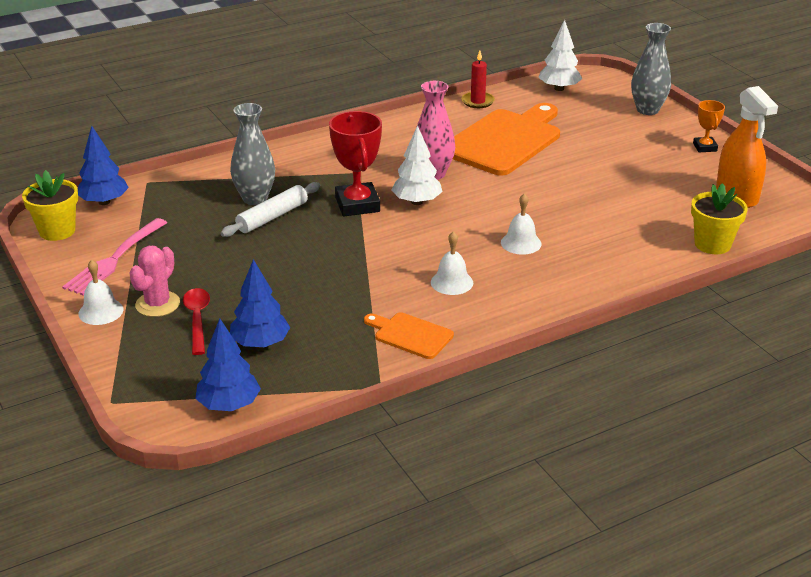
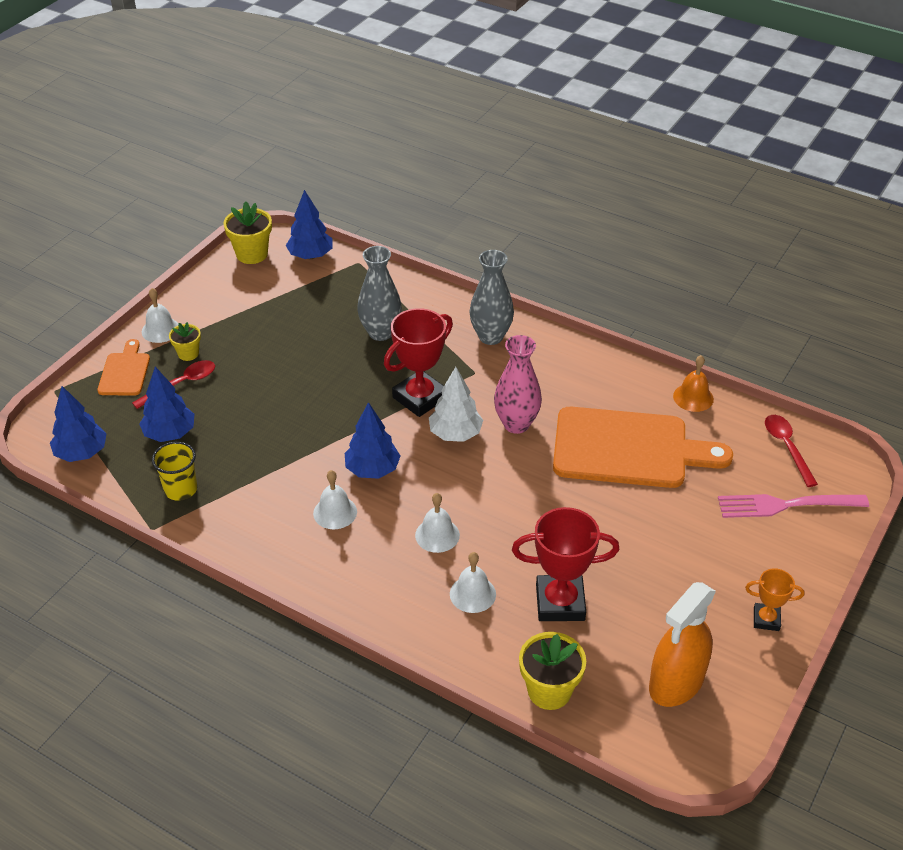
camera: 60 degrees right, 10 degrees up
pink fork [62,218,167,296] -> pink fork moved to [718,494,869,518]
pink cactus [129,246,180,317] -> yellow flower pot [169,322,201,361]
white rolling pin [221,182,320,237] -> none
orange cutting board [364,312,454,359] -> orange cutting board moved to [97,339,150,396]
red candle [461,50,495,108] -> orange bell [673,355,714,412]
white tree [538,20,582,91] -> red spoon [765,415,818,487]
grey vase [631,23,671,115] -> grey vase moved to [469,250,514,345]
orange trophy [693,100,725,152] -> orange trophy turned 45 degrees clockwise [745,568,804,631]
none -> yellow cup [152,442,197,501]
none -> blue tree [345,402,401,479]
none -> white bell [450,552,496,613]
none -> red trophy [512,507,620,621]

